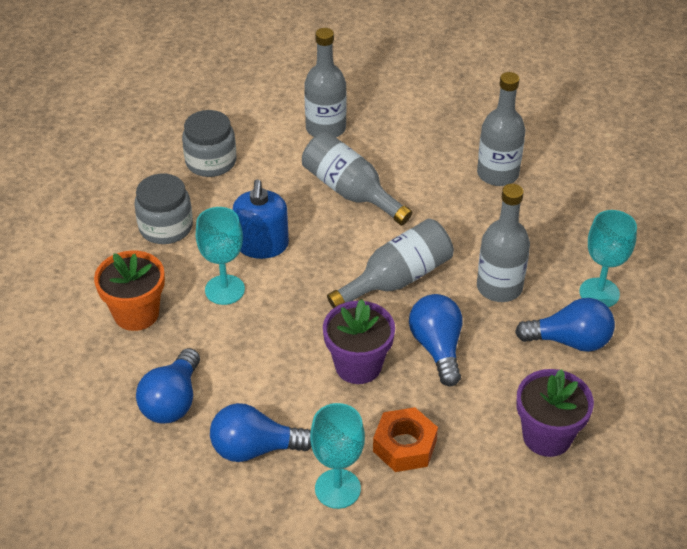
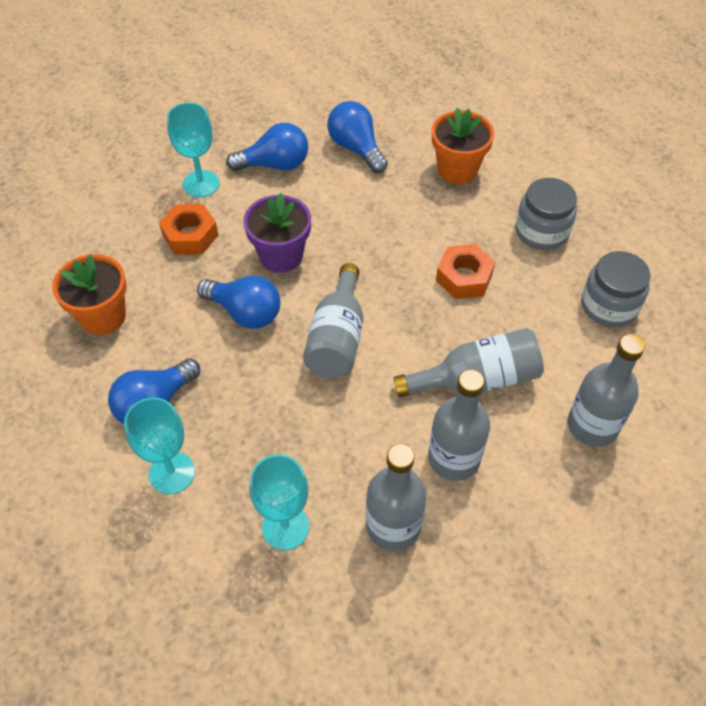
camera: 130 degrees right, 10 degrees up
turquoise goblet [196,207,245,305] -> turquoise goblet moved to [249,454,309,550]
blue light bulb [210,403,311,462] -> blue light bulb turned 45 degrees clockwise [226,123,308,171]
blue soap dispenser [232,180,289,259] -> orange nut [436,244,495,299]
grey bottle [477,184,530,302] -> grey bottle moved to [428,369,490,481]
purple flower pot [516,369,594,457] -> orange flower pot [52,254,127,335]

